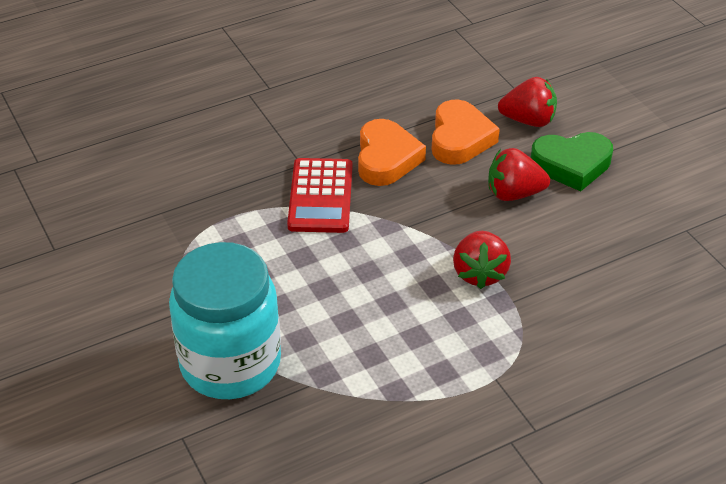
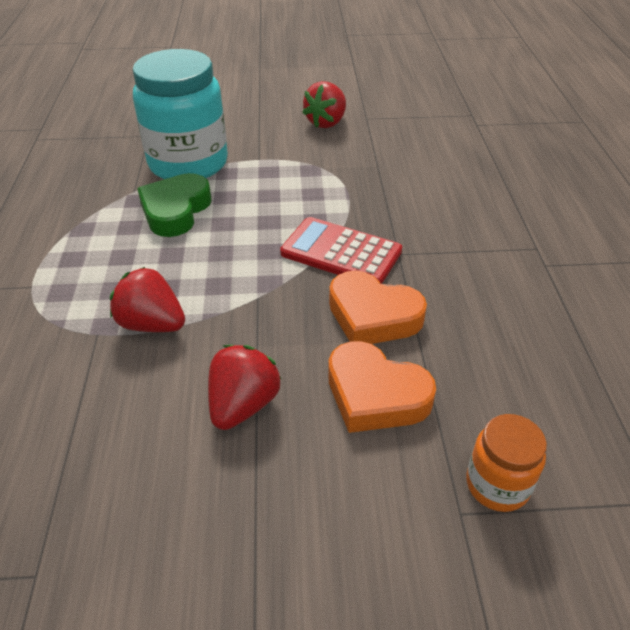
camera: 115 degrees right, 0 degrees up
red strawberry [498,77,557,127] -> red strawberry moved to [302,81,346,128]
green heart [530,132,613,191] -> green heart moved to [137,173,212,237]
none -> orange jar [466,414,547,512]

